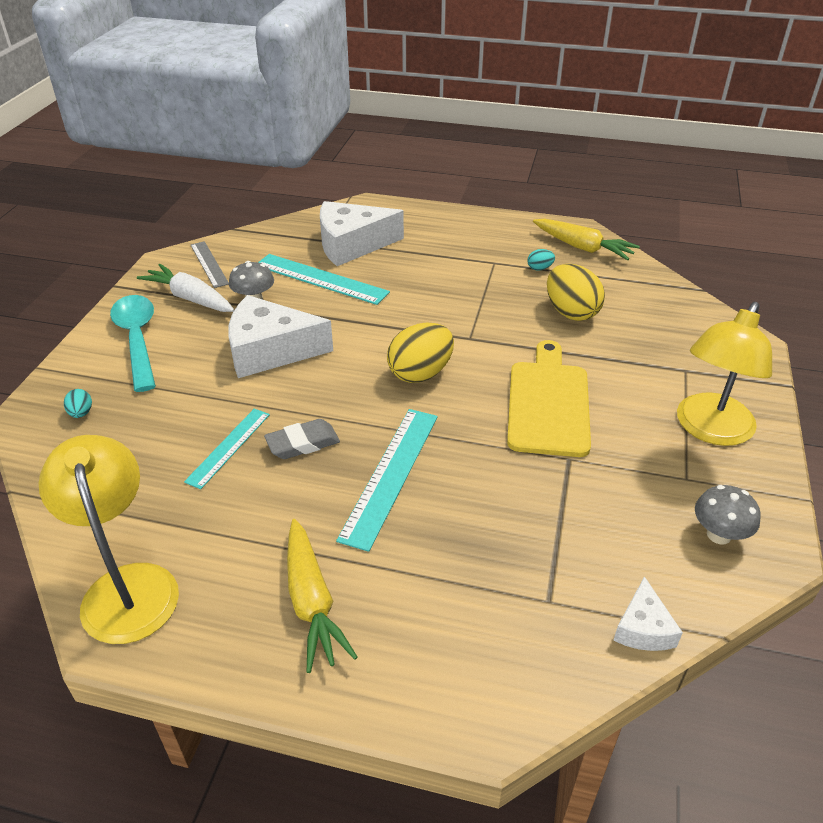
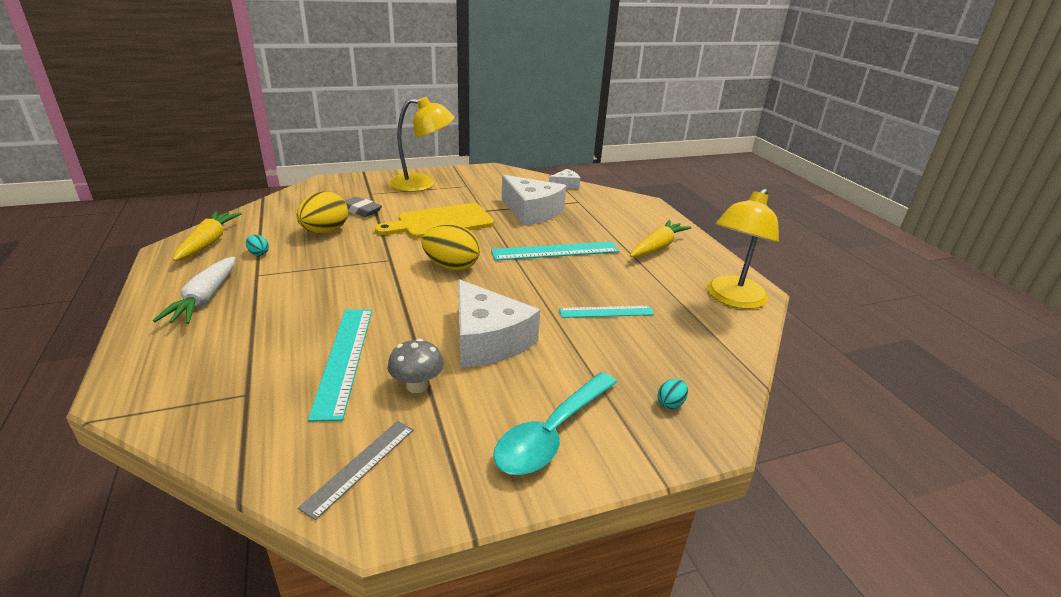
camera: 125 degrees left, 10 degrees down
white carrot [137,264,234,312] -> white carrot moved to [153,257,235,324]
grey eraser [264,419,340,459] -> grey eraser moved to [345,197,382,217]
white cheese [320,201,404,266] -> white cheese moved to [502,175,566,226]
grey mushroom [695,485,761,544] -> none

